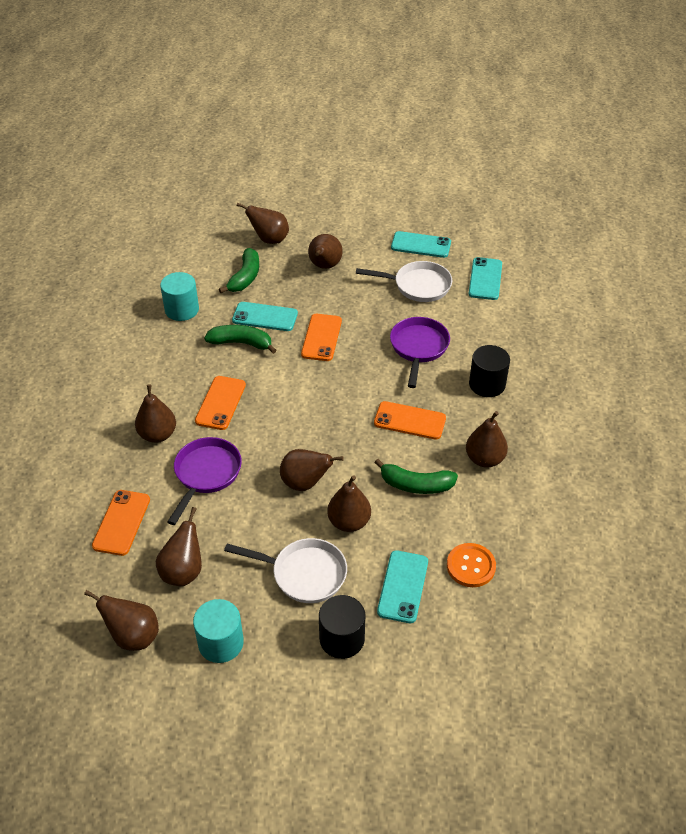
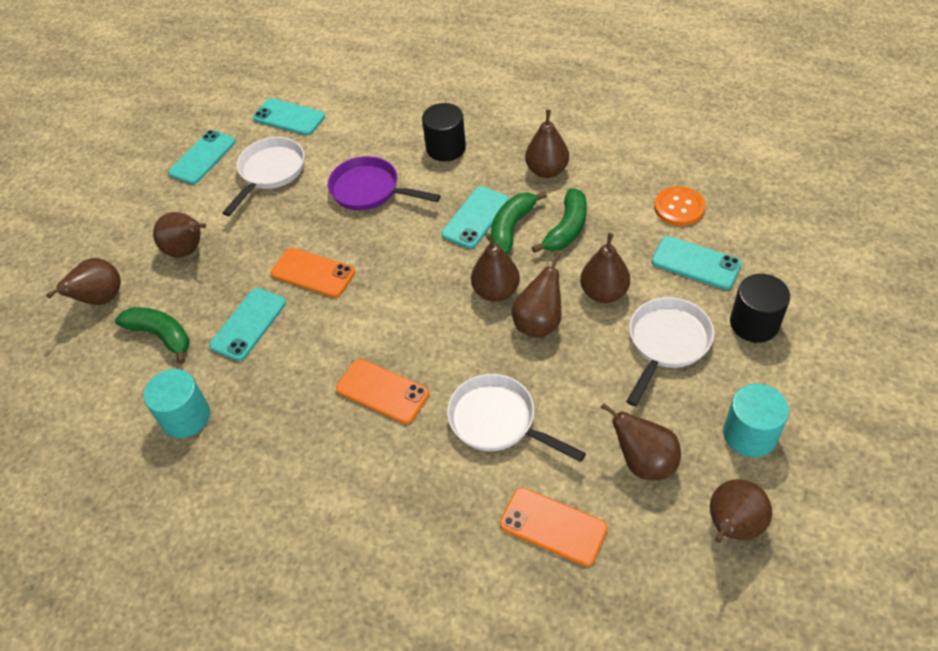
camera: 70 degrees left, 5 degrees up
brown pear [135,384,176,443] -> brown pear moved to [471,234,520,302]
purple pan [168,437,242,525] -> white pan [447,374,586,462]
green banana [204,325,277,354] -> green banana moved to [491,191,547,255]
orange phone [374,401,446,440] -> turquoise phone [441,186,509,249]

